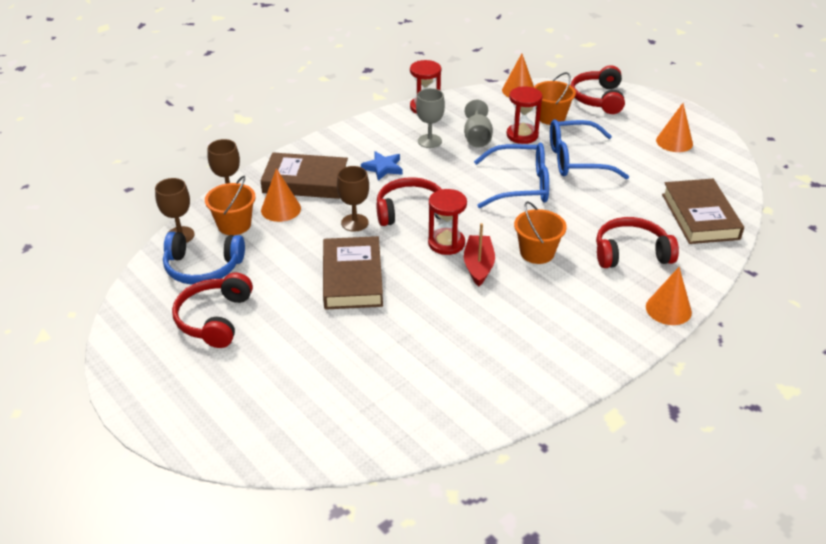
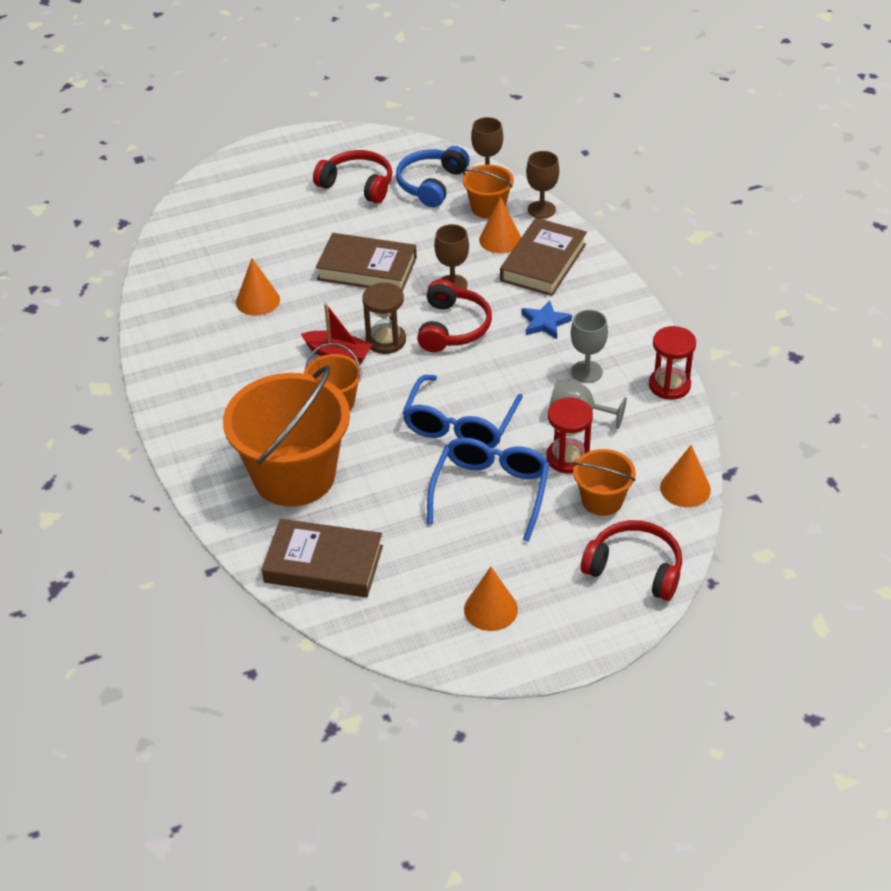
camera: 110 degrees right, 5 degrees up
red hourglass [428,189,467,255] -> brown hourglass [362,283,406,354]
red headphones [596,217,679,268] -> orange bucket [223,366,350,507]
orange cone [646,267,692,325] -> orange cone moved to [236,258,280,316]

